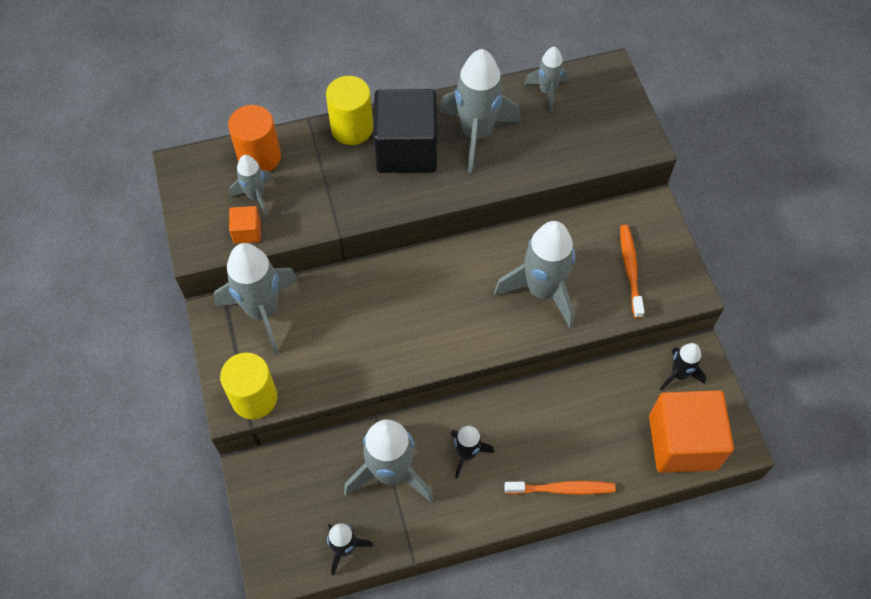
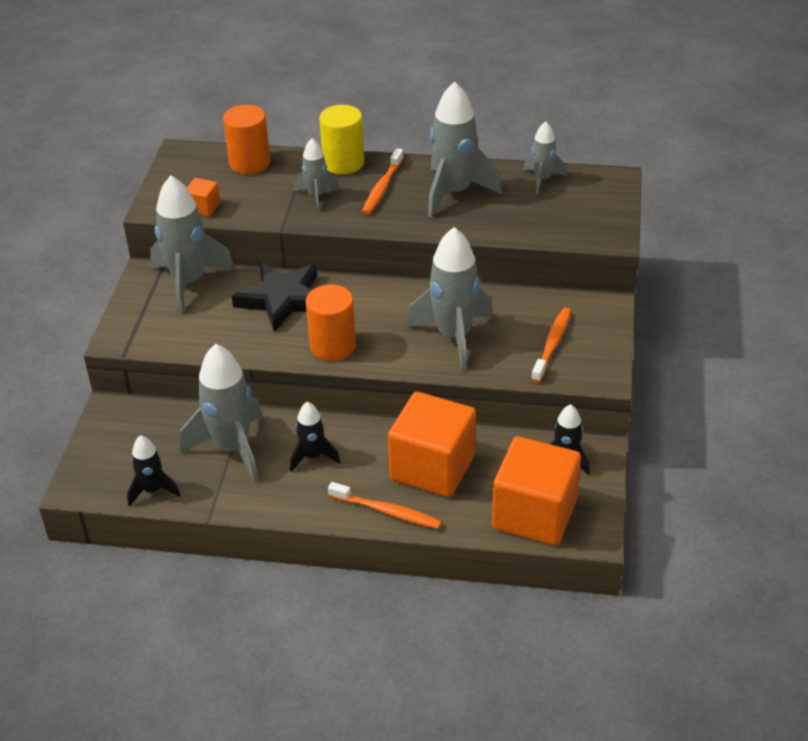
camera: 25 degrees right, 20 degrees down
yellow cylinder [220,353,277,419] -> none
grey rocket [229,155,272,216] -> grey rocket moved to [294,138,339,212]
black cube [373,89,437,173] -> orange toothbrush [362,148,404,215]
none -> black star [231,262,317,332]
none -> orange cylinder [306,284,356,361]
none -> orange cube [388,392,476,497]

